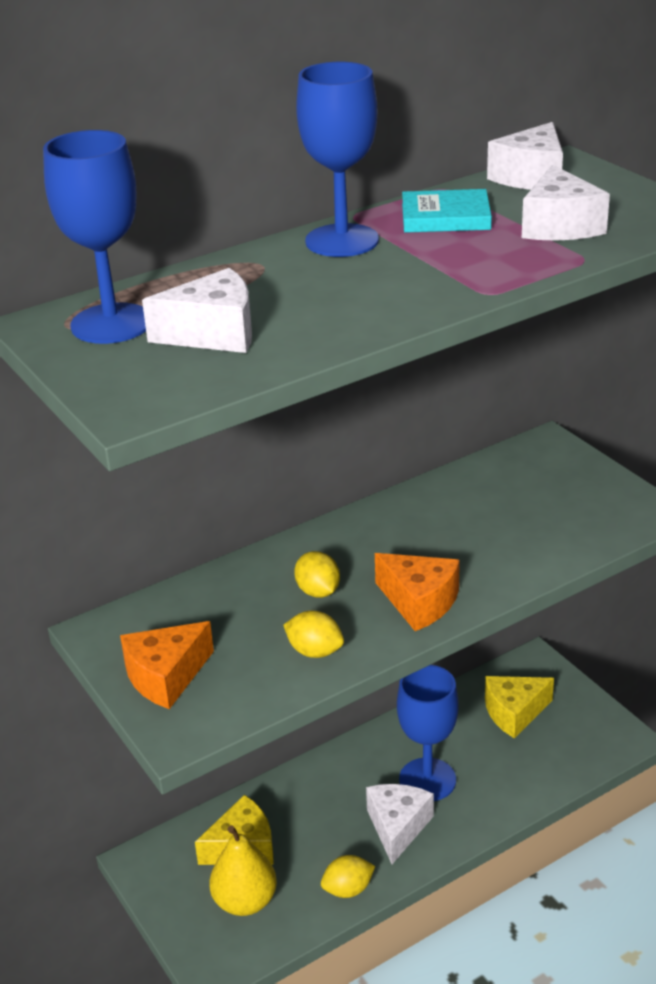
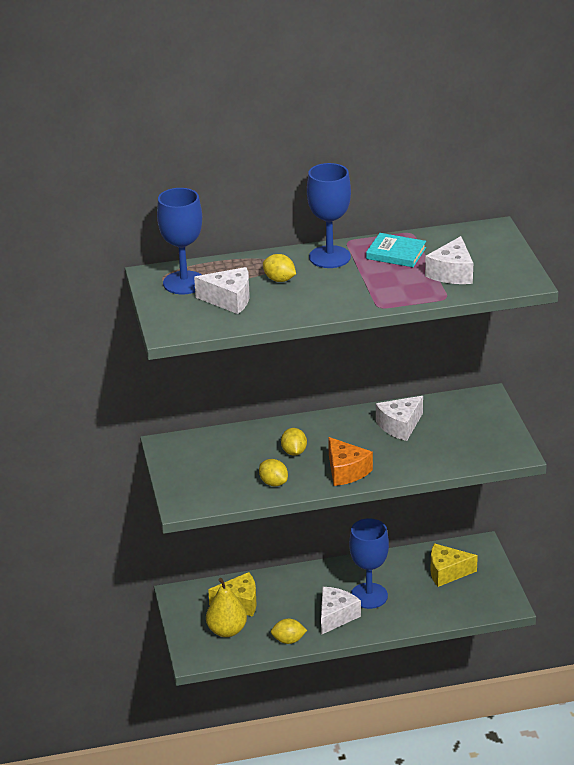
camera: 20 degrees right, 0 degrees up
orange cheese [120,621,214,709] -> none
white cheese [487,122,563,190] -> white cheese moved to [376,396,423,441]
none -> yellow lemon [263,254,296,282]

